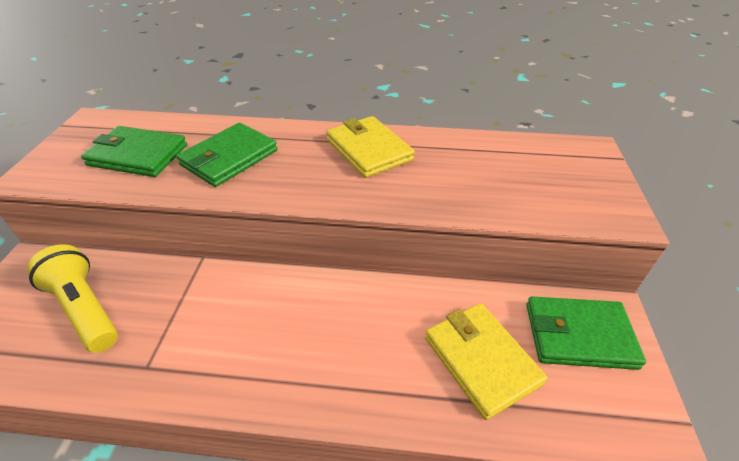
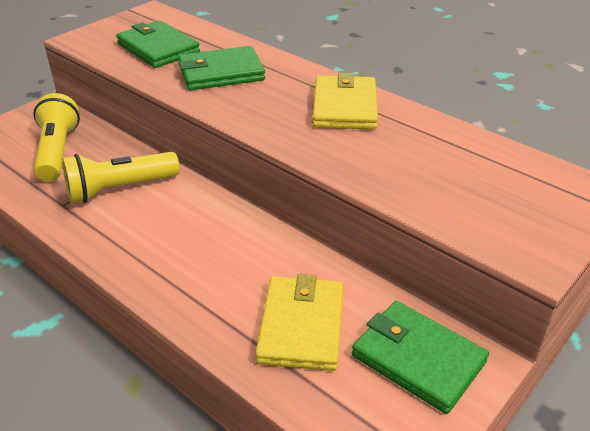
camera: 35 degrees right, 5 degrees down
none -> yellow flashlight [62,152,180,203]

